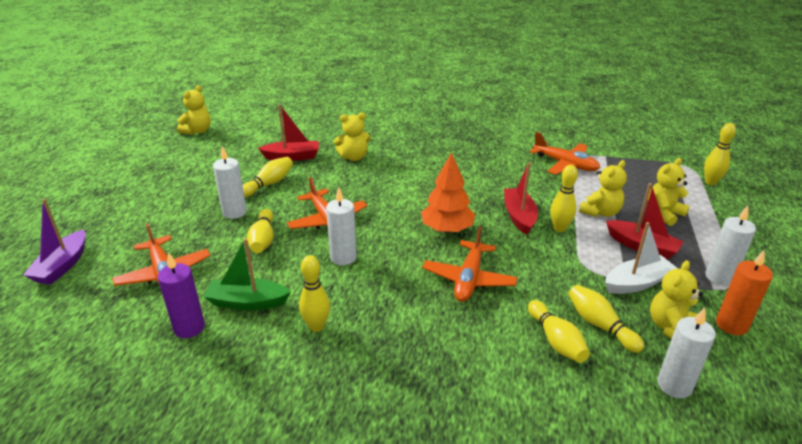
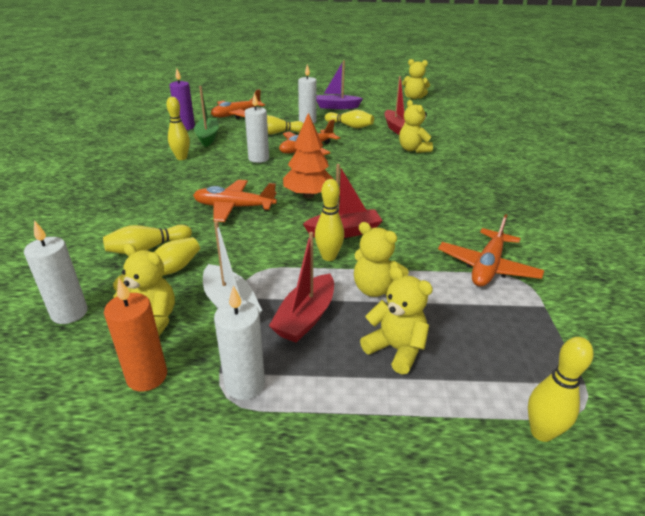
camera: 80 degrees right, 0 degrees up
purple boat [23,199,86,285] -> purple boat moved to [317,60,363,109]

